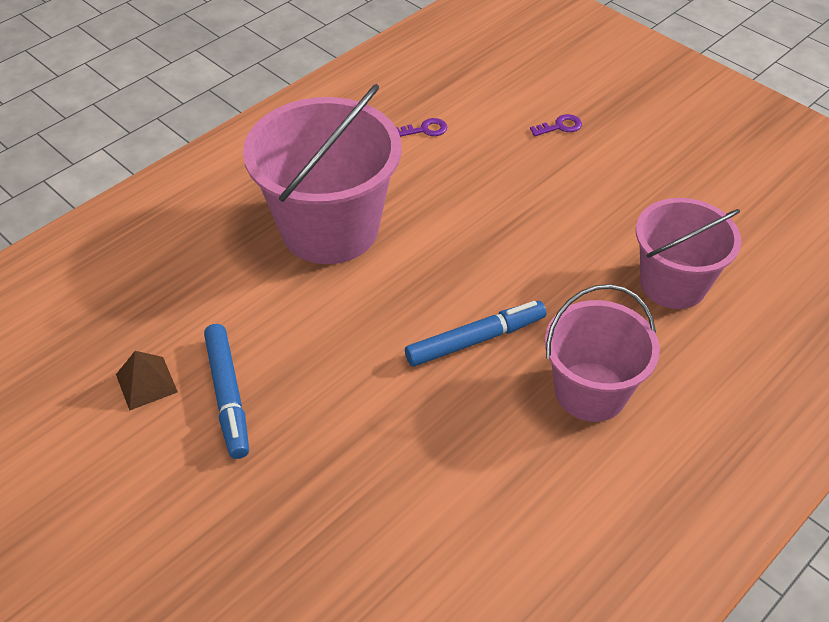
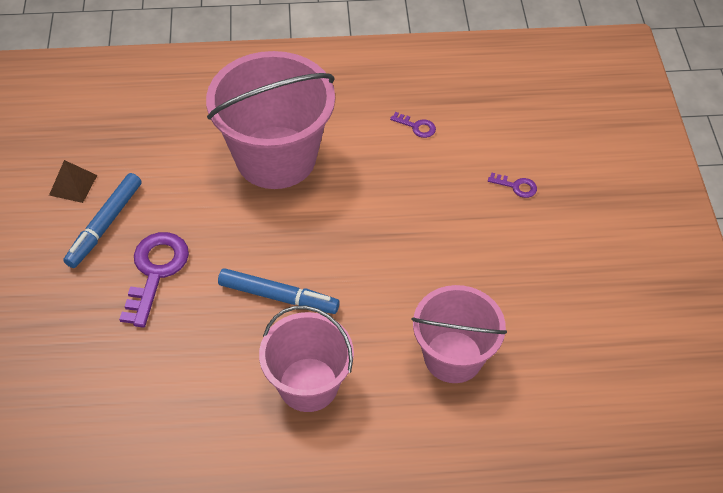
camera: 40 degrees right, 5 degrees up
none -> purple key [119,232,189,328]

